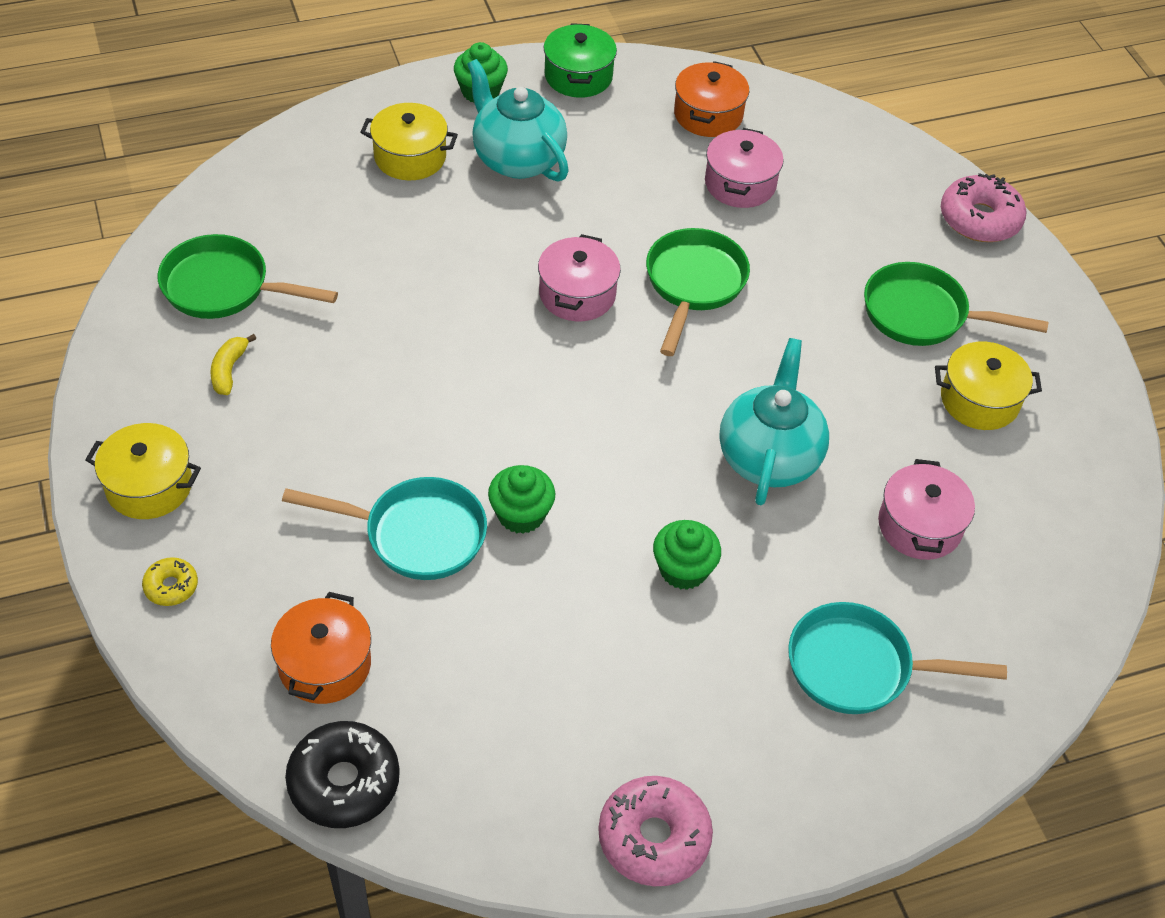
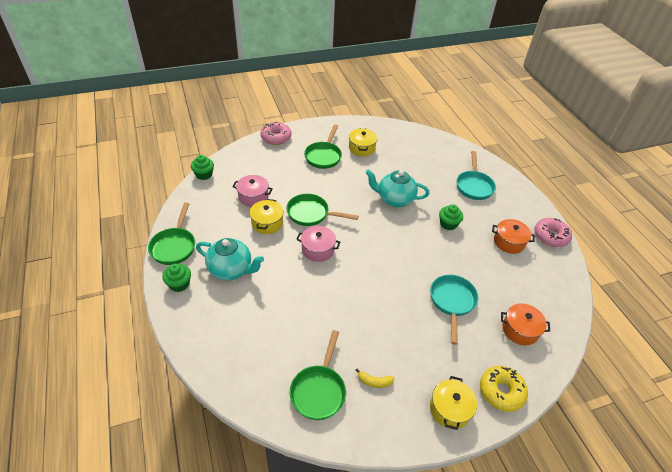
camera: 90 degrees left, 5 degrees down
yellow donut [142,557,198,606] -> yellow donut [480,366,528,412], size x1.92
black donut [285,721,400,828] -> none
yellow pot [360,103,458,180] -> yellow pot moved to [250,199,284,234]
turquoise teapot [467,59,569,182] -> turquoise teapot turned 120 degrees counterclockwise [196,238,264,280]
green cupcake [488,465,555,534] -> green cupcake moved to [191,155,214,180]
green pot [543,23,617,98] -> green pan [148,202,195,265]
orange pot [674,61,749,137] -> orange pot moved to [492,219,535,254]
pink pot [878,459,975,560] -> none

